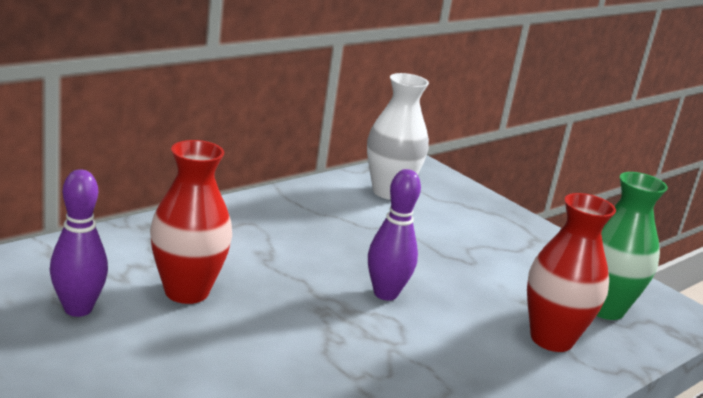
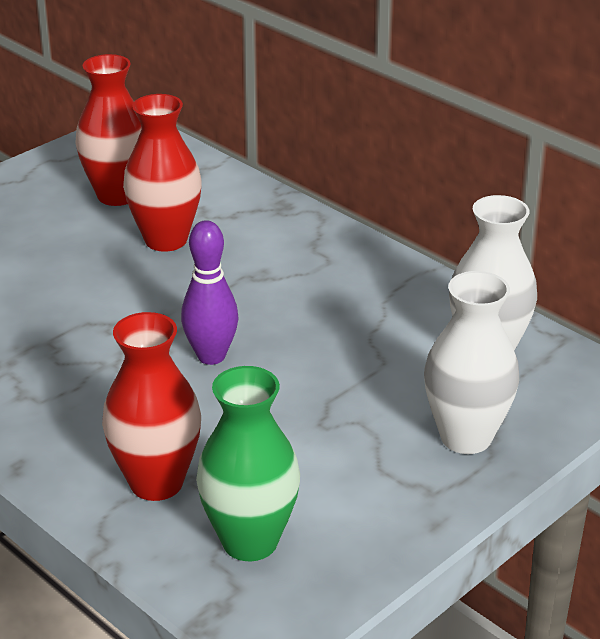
camera: 90 degrees right, 10 degrees up
purple bowling pin [50,169,108,317] -> red vase [75,54,142,206]
none -> white vase [424,271,519,454]

